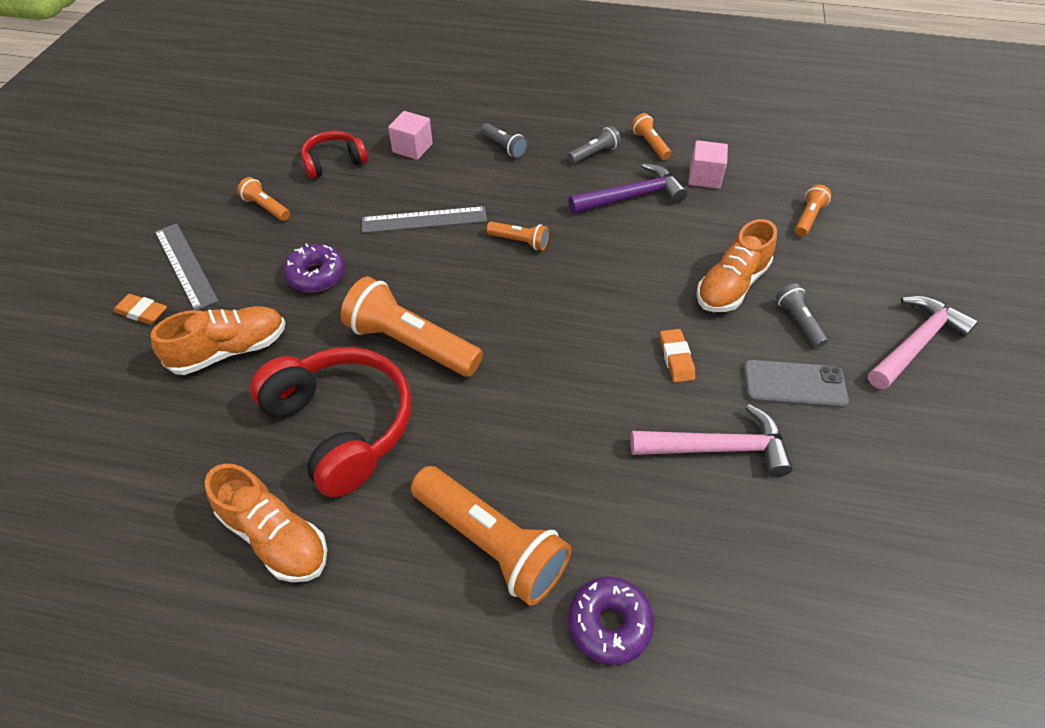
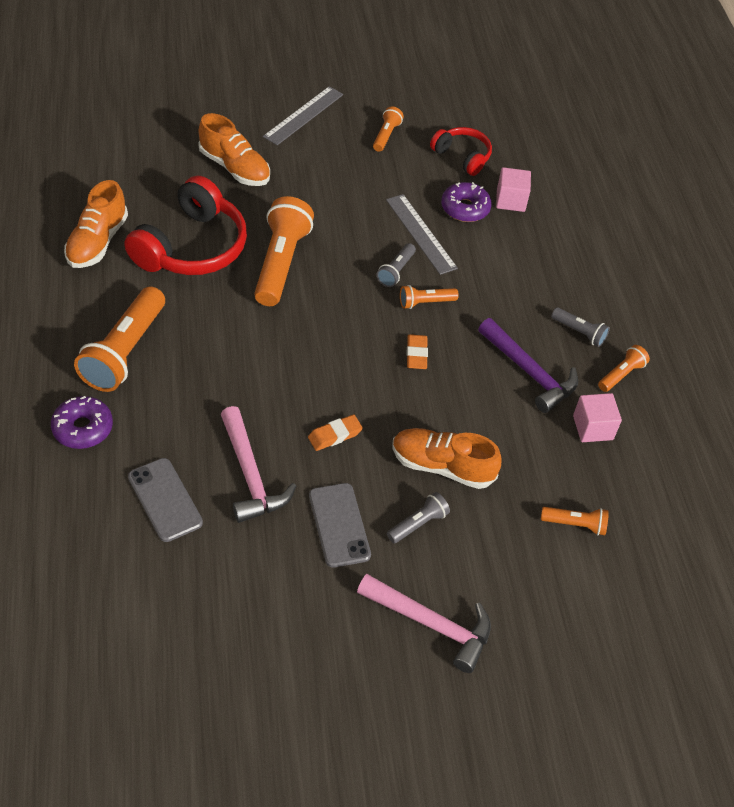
camera: 65 degrees right, 0 degrees up
orange eraser [113,294,167,324] -> orange eraser moved to [407,334,428,369]
purple donut [283,243,345,292] -> purple donut moved to [441,182,492,222]
grey flashlight [481,123,528,158] -> grey flashlight moved to [377,243,416,287]
orange flashlight [486,221,549,250] -> orange flashlight turned 75 degrees clockwise [400,285,459,309]
none -> grey phone [128,458,203,542]

